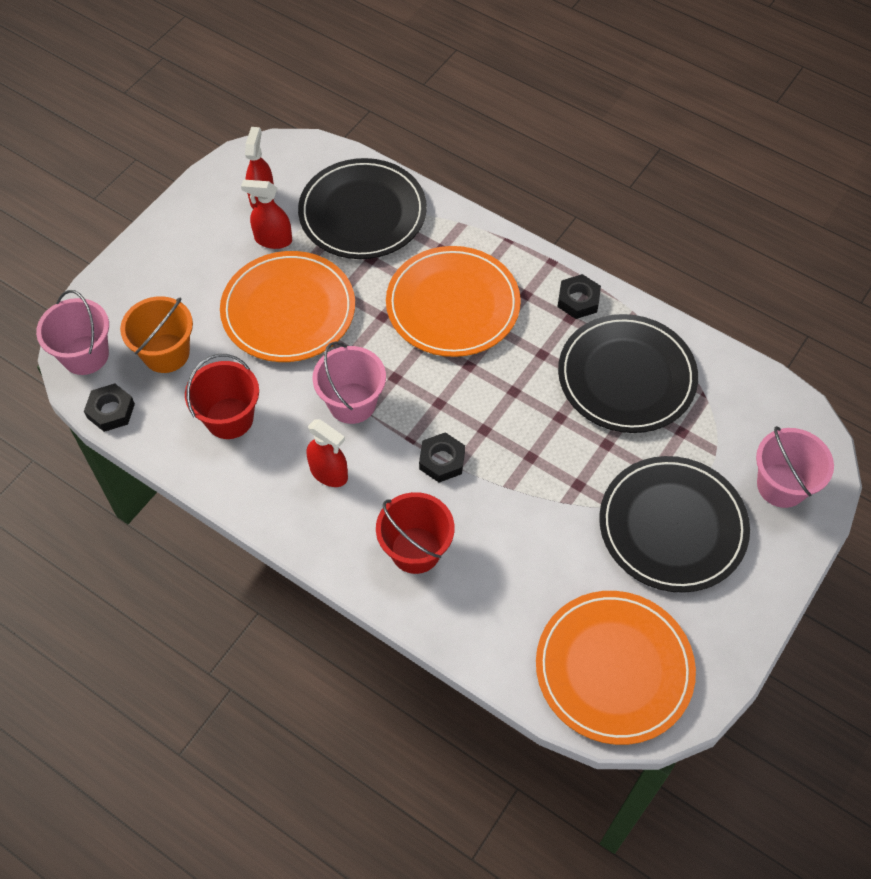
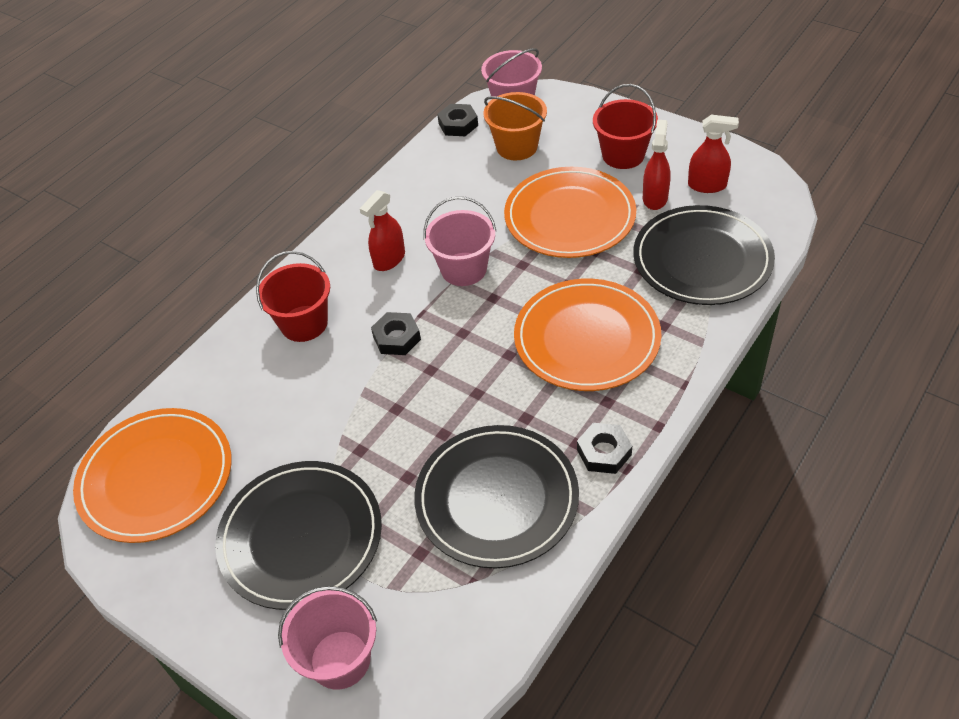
camera: 95 degrees right, 10 degrees down
red bucket [185,354,259,439] -> red bucket moved to [593,84,658,169]

